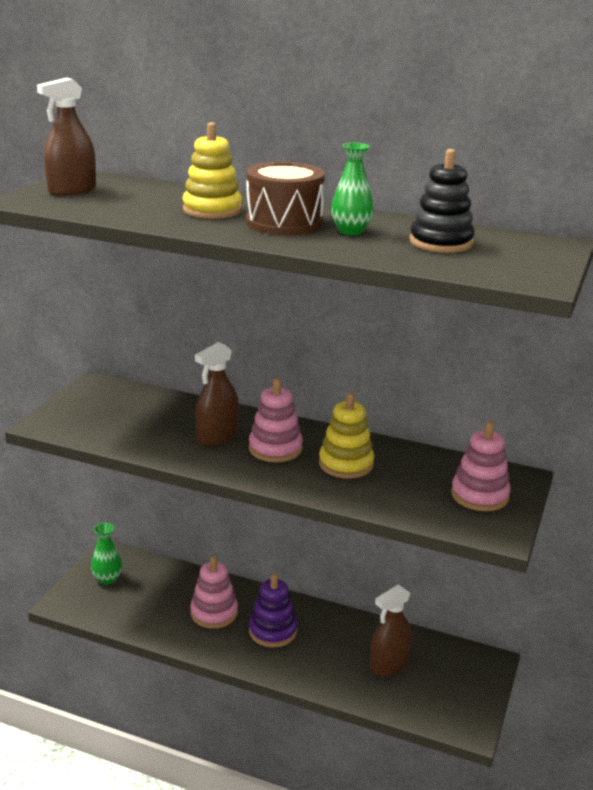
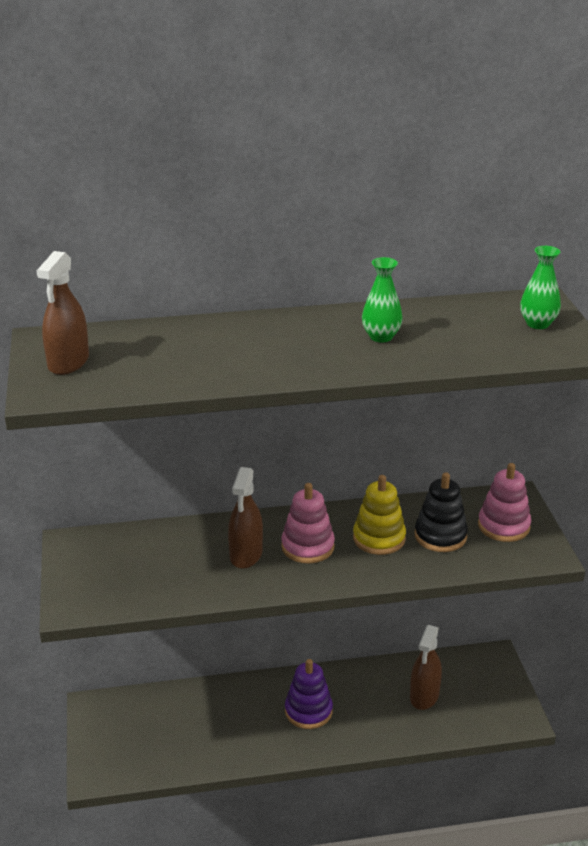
camera: 30 degrees left, 5 degrees up
green vase [91,523,122,585] -> green vase moved to [520,246,561,329]
yellow stacking toy [182,122,242,219] -> none
pink stacking toy [190,556,238,629] -> none
brown drum [246,162,325,235] -> none
black stacking toy [410,149,475,253] -> black stacking toy moved to [415,472,468,552]

